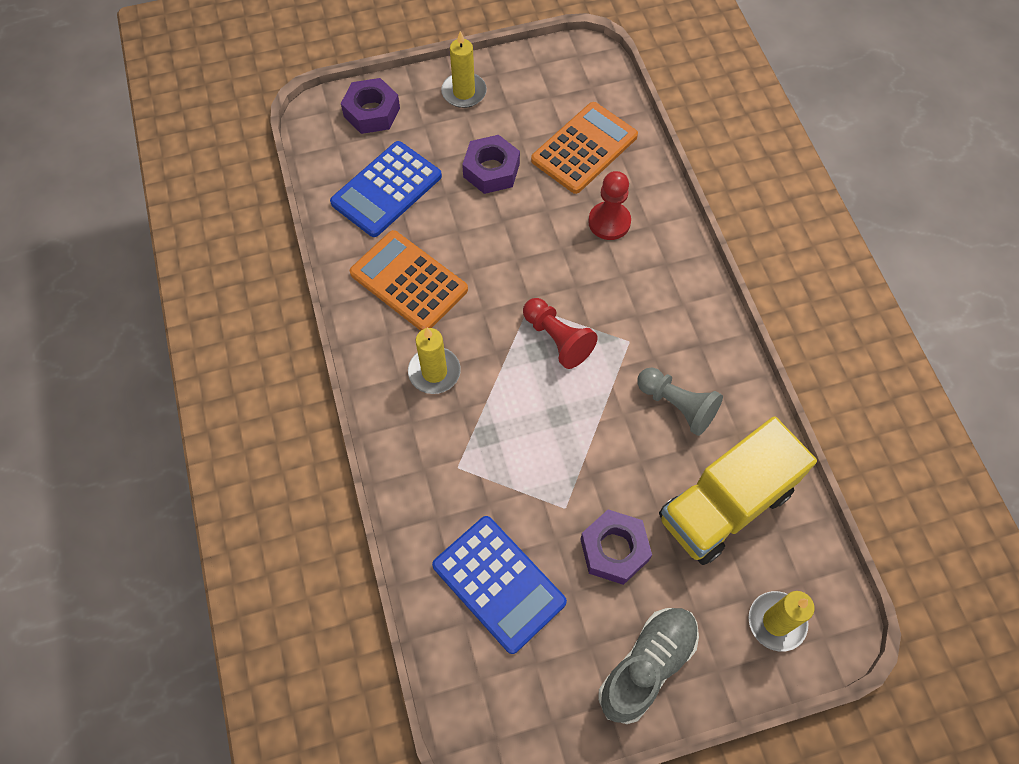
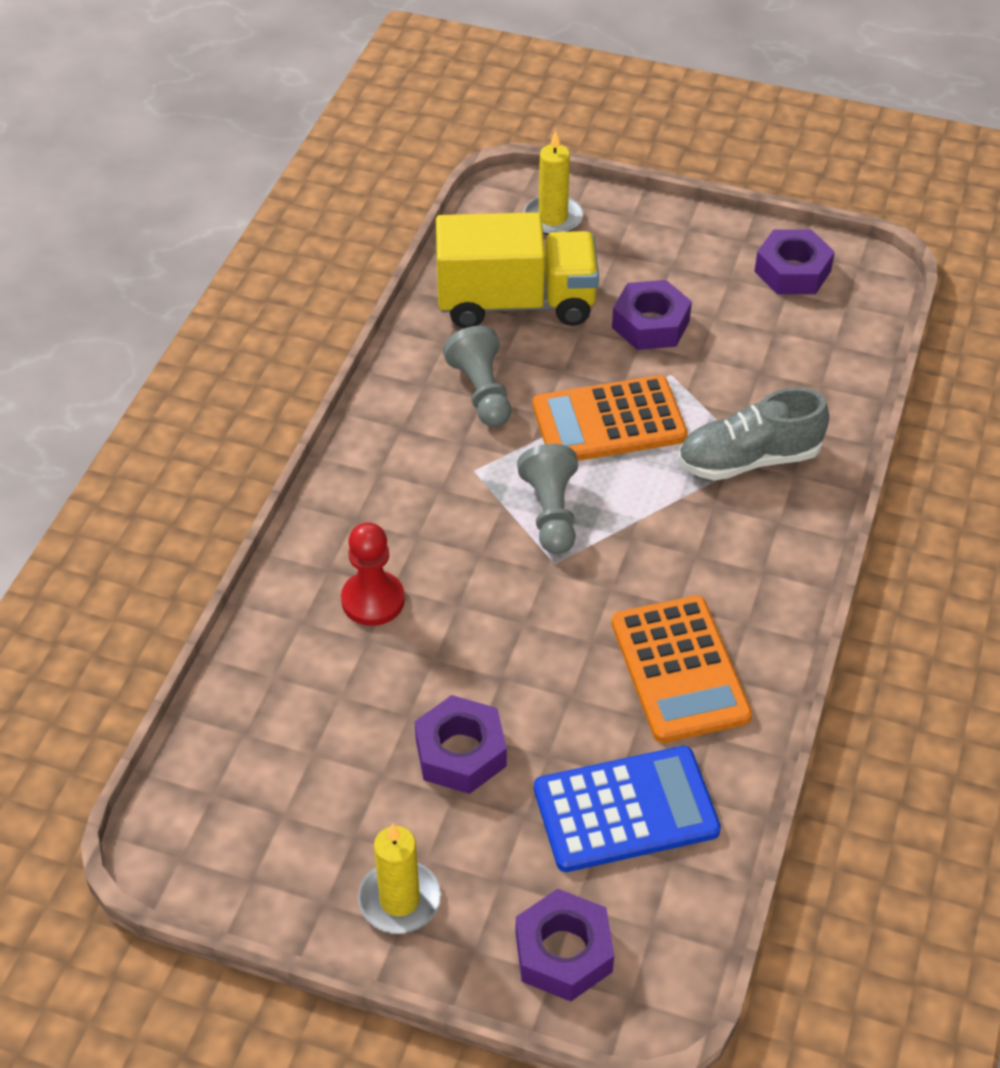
camera: 145 degrees left, 15 degrees down
yellow candle [408,328,461,394] -> none
blue calculator [432,516,567,654] -> none
red pawn [523,298,598,369] -> grey pawn [517,444,578,554]
orange calculator [531,102,638,194] -> orange calculator moved to [533,375,688,461]
grey shoe [598,608,699,724] -> grey shoe moved to [678,388,829,481]
none -> purple nut [754,230,835,294]

